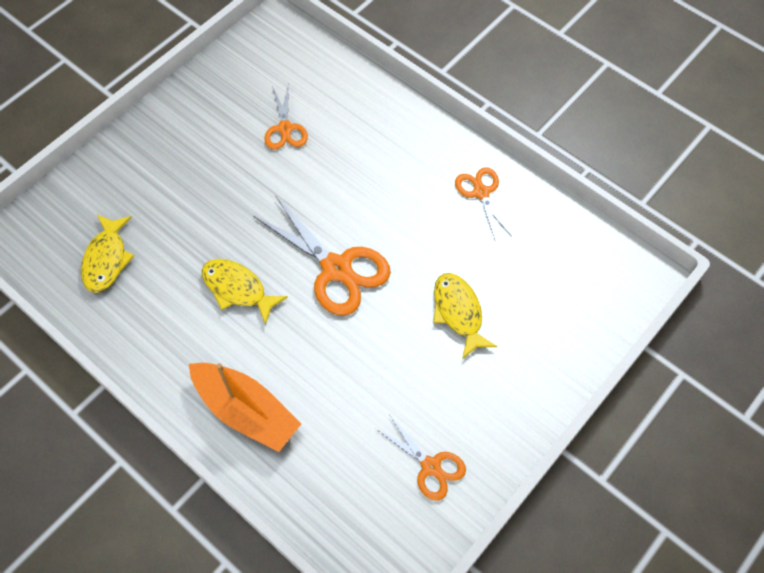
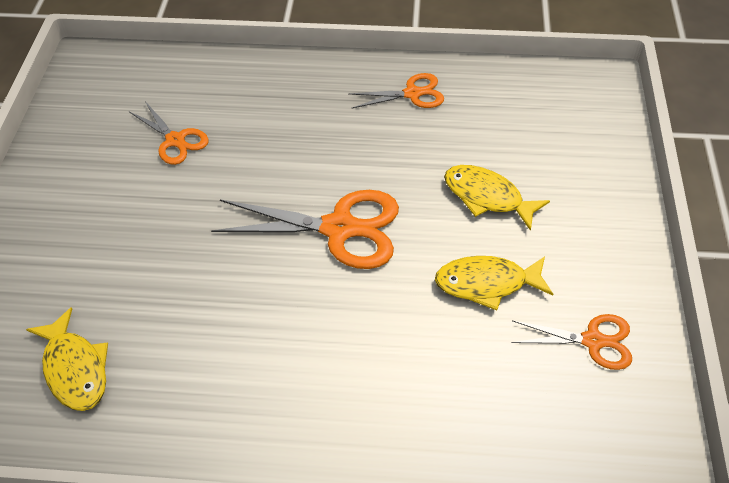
camera: 35 degrees left, 10 degrees down
orange boat [189,363,301,452] -> none
yellow fish [202,259,288,325] -> yellow fish moved to [435,256,553,310]
orange scissors [455,167,512,239] -> orange scissors turned 135 degrees clockwise [349,73,444,108]

